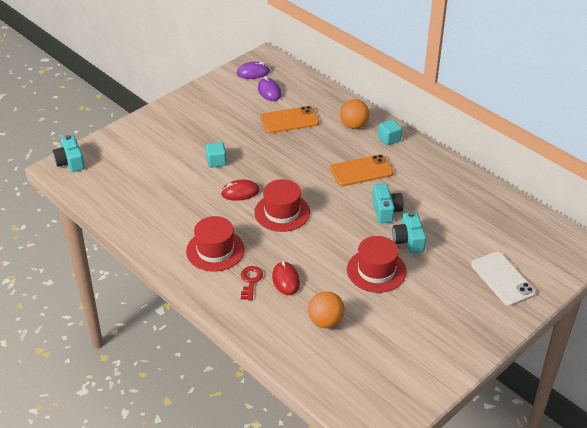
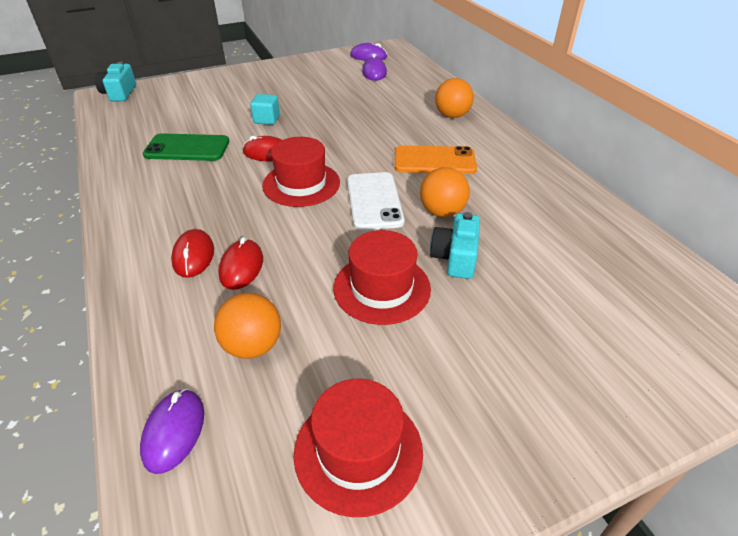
camera: 20 degrees right, 0 degrees up
red hat [186,216,245,272] -> red hat moved to [294,379,423,517]
red key [241,266,263,300] -> red mouse [171,229,214,278]
orange phone [260,106,319,134] -> none
turquoise camera [372,184,404,223] -> orange ball [420,167,470,217]
turquoise cube [378,119,402,146] -> none
white phone [471,252,536,306] -> white phone moved to [347,172,405,230]
none -> purple mouse [140,389,204,474]
none -> green phone [143,133,229,161]

